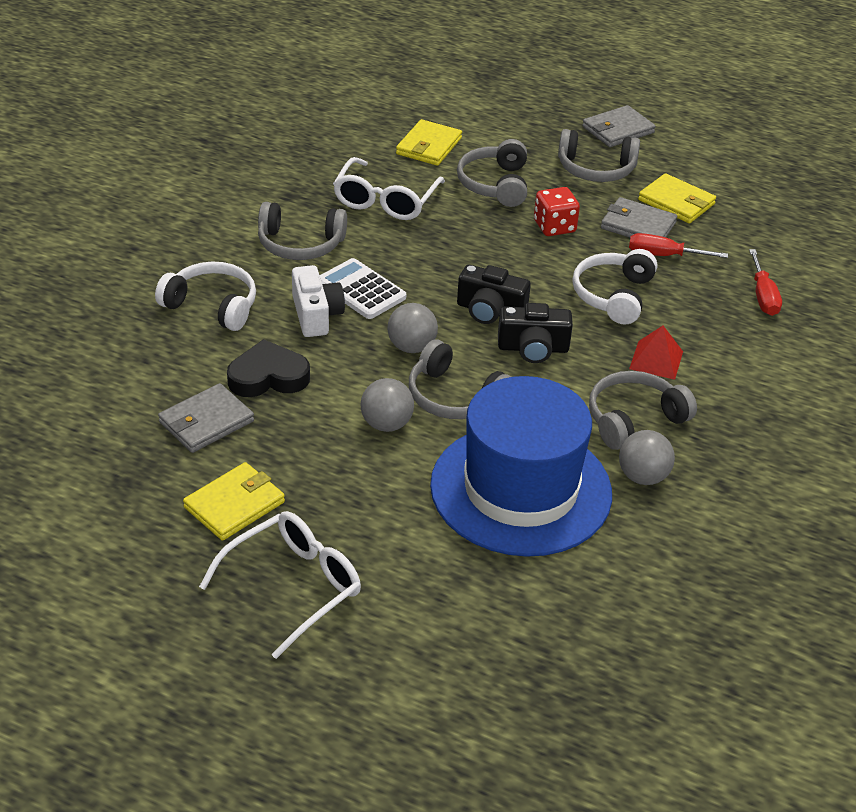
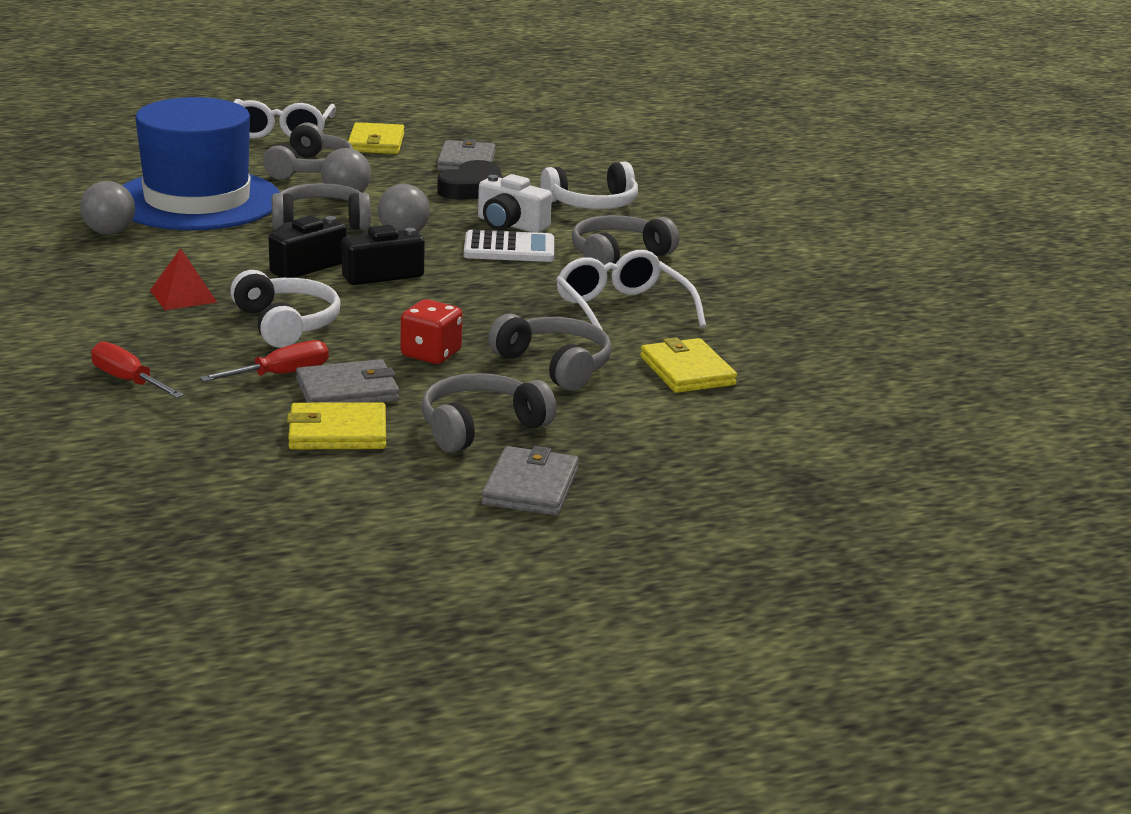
camera: 135 degrees right, 15 degrees down
grey headphones [589,371,697,450] -> grey headphones moved to [263,123,353,180]

